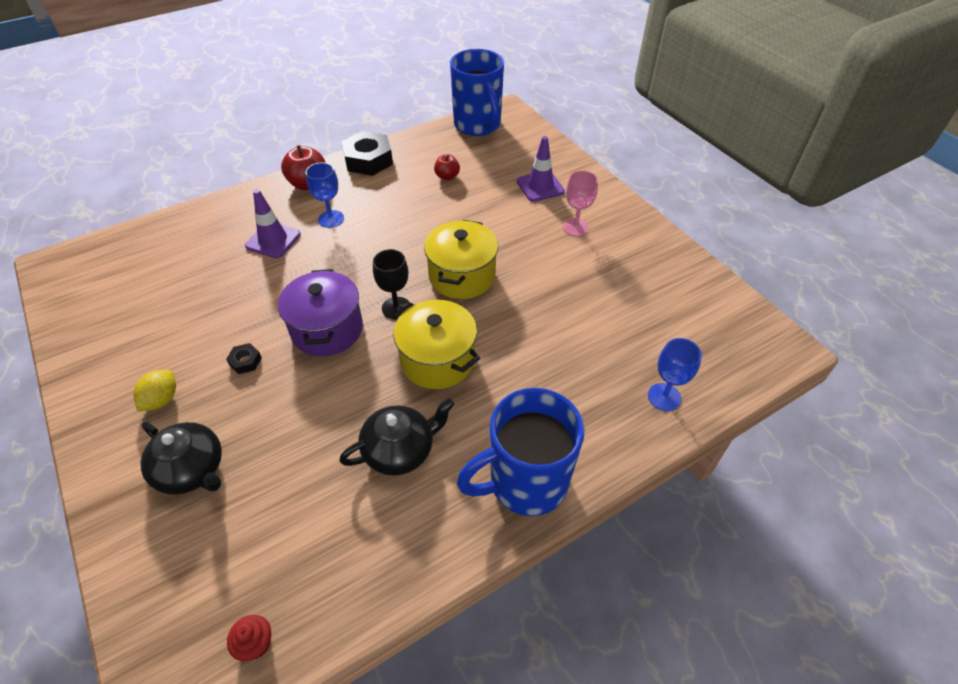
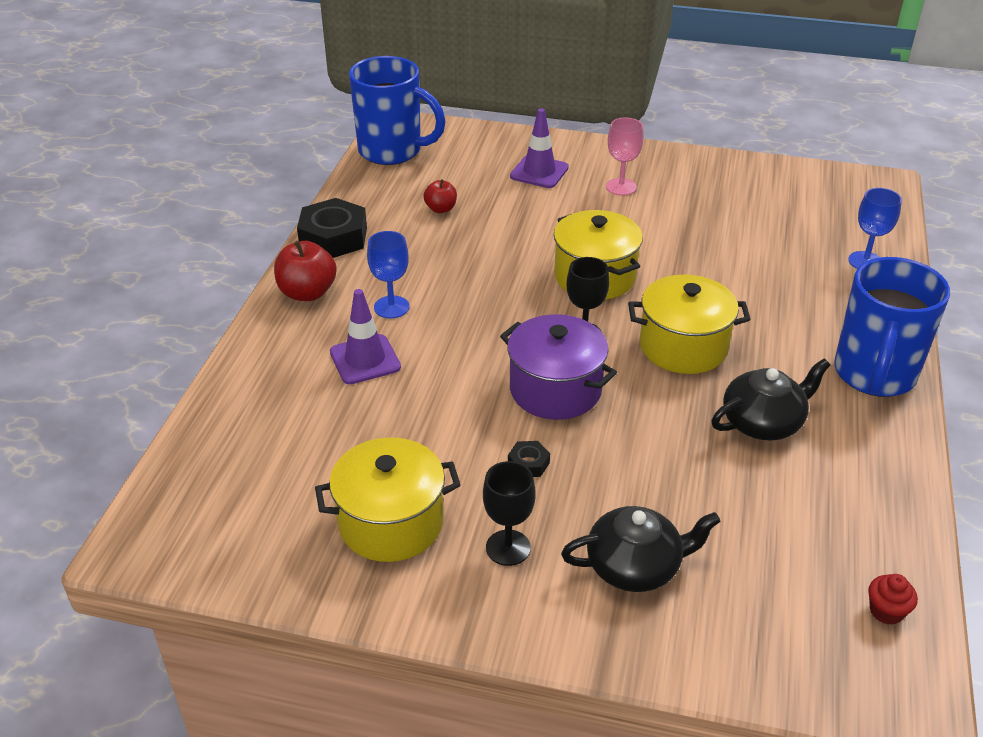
camera: 45 degrees left, 10 degrees down
yellow lemon [133,370,176,411] -> black goblet [483,461,536,566]
black teapot [339,399,454,476] -> black teapot turned 45 degrees clockwise [711,359,831,441]
none -> yellow pot [315,437,460,562]

